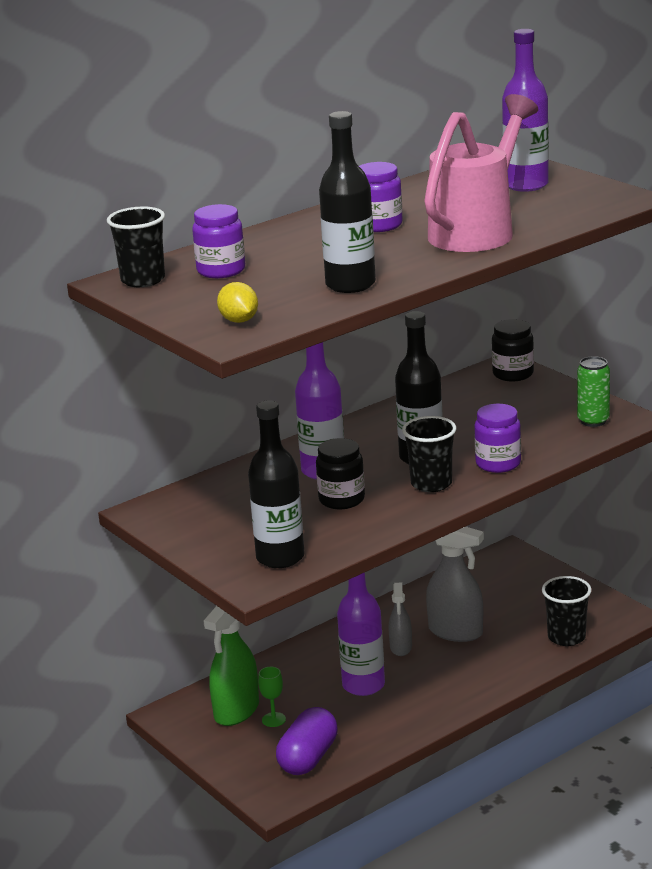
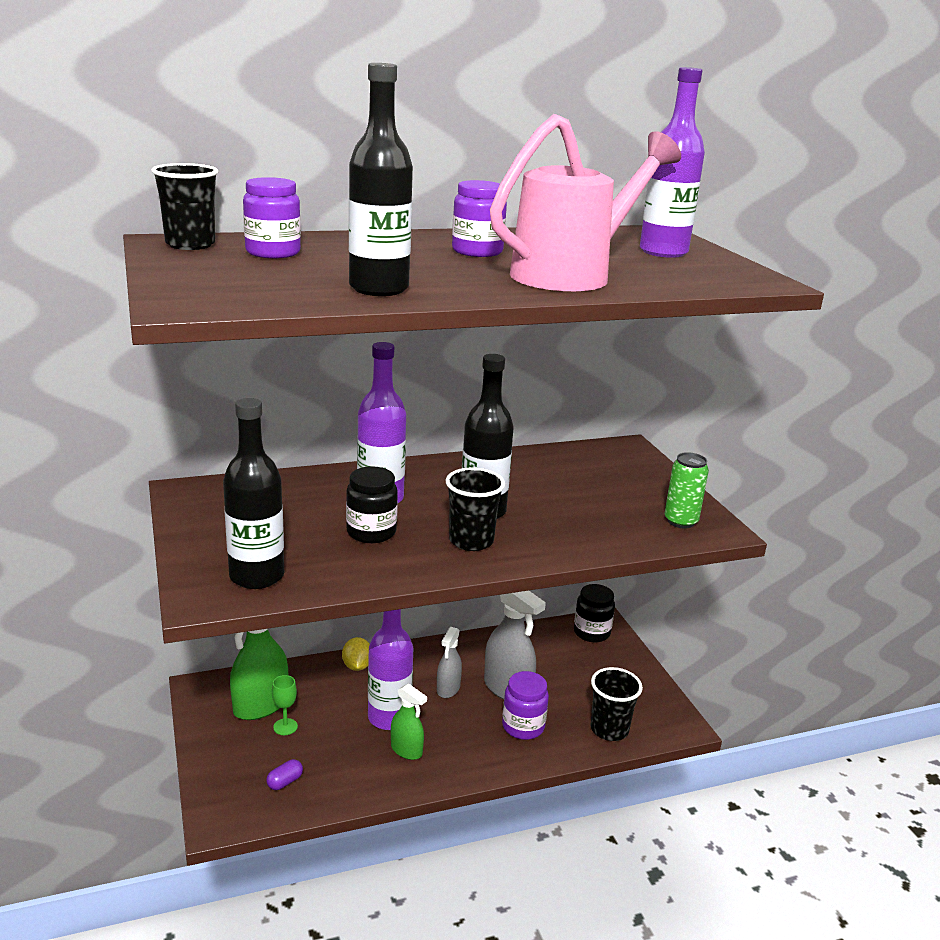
camera: 15 degrees right, 0 degrees up
yellow lemon [217,282,258,323] -> yellow lemon moved to [342,637,370,671]
purple capsule [276,707,338,775] -> purple capsule [266,759,303,790], size x0.45
purple jar [474,404,521,473] -> purple jar moved to [502,671,549,740]
black jar [492,319,534,381] -> black jar moved to [574,584,615,642]
none -> green spray bottle [391,683,427,760]

